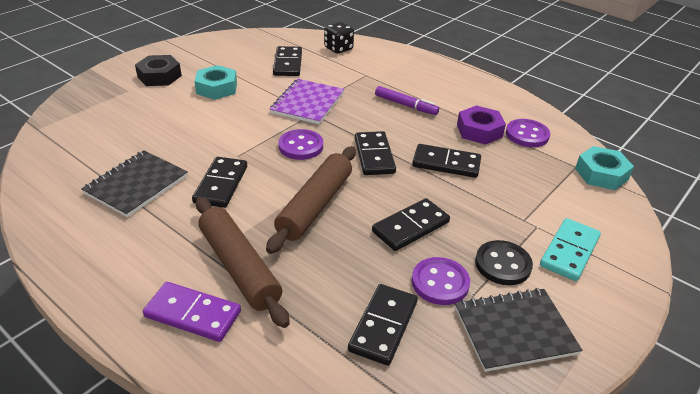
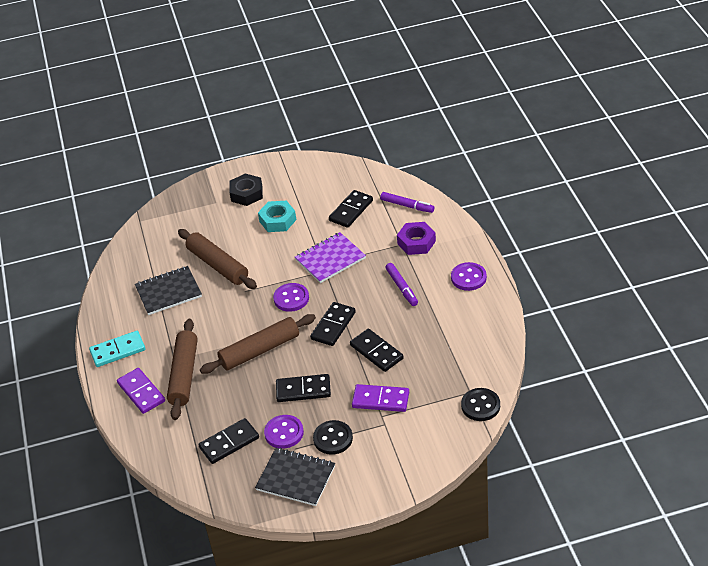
camera: 40 degrees right, 5 degrees up
black domino [192,157,247,208] -> none
black dice [324,22,354,54] -> purple marker [380,192,434,213]
purple nut [457,105,506,145] -> purple nut moved to [397,222,436,255]
purple button [506,119,550,147] -> purple button moved to [451,262,487,291]
turquoise domino [540,218,601,281] -> turquoise domino moved to [89,331,145,367]
turquoise nut [575,146,634,190] -> black button [461,388,500,421]
none -> brown rolling pin [178,229,257,289]
none -> purple domino [352,384,409,412]

